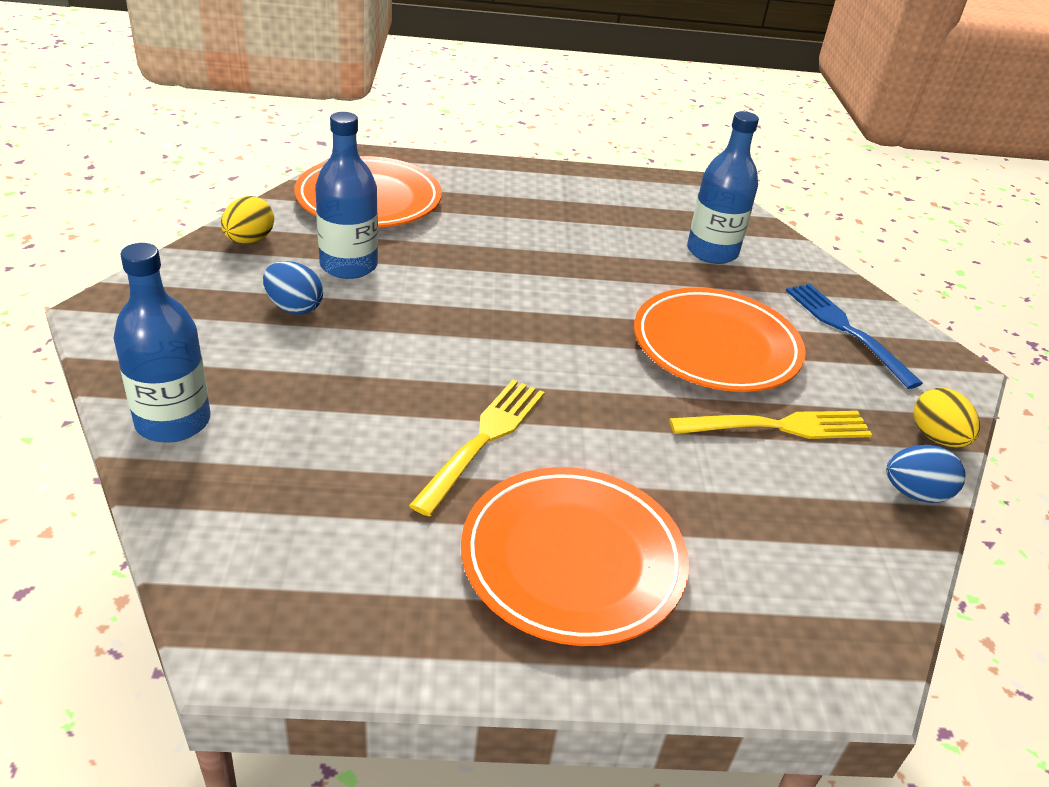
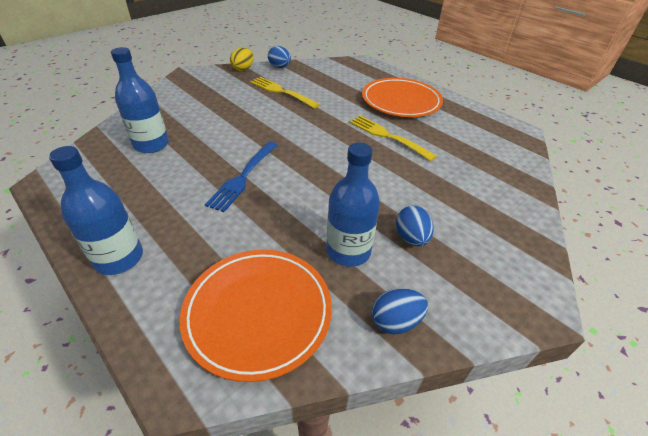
camera: 130 degrees left, 5 degrees up
blue bottle [114,243,210,443] -> blue bottle moved to [49,146,143,275]
yellow egg [221,196,274,244] -> blue egg [372,288,428,334]
yellow fork [409,380,545,516] -> yellow fork turned 60 degrees clockwise [349,115,437,161]
orange plate [634,287,806,392] -> none
blue fork [786,283,923,389] -> blue fork moved to [205,142,278,212]

